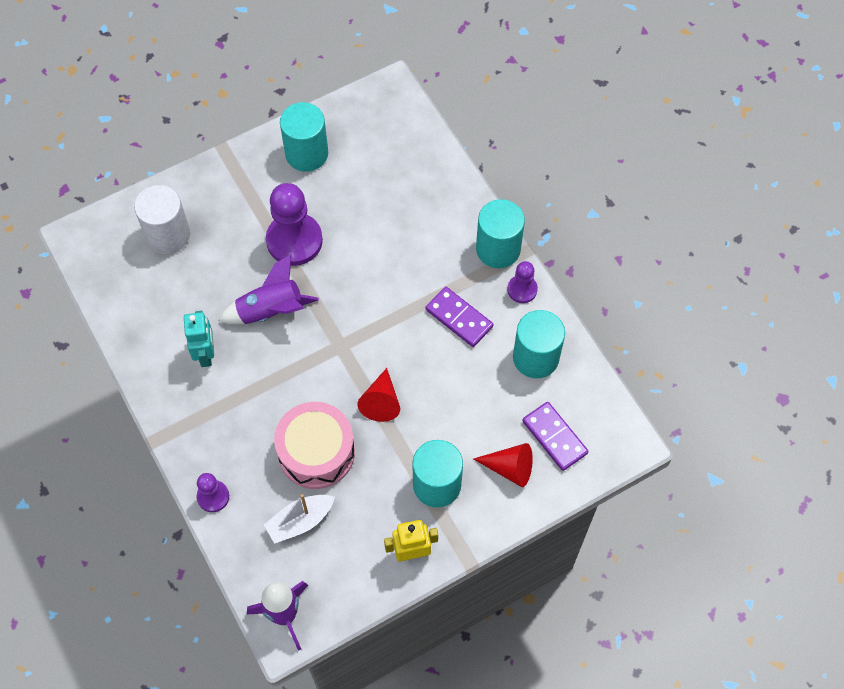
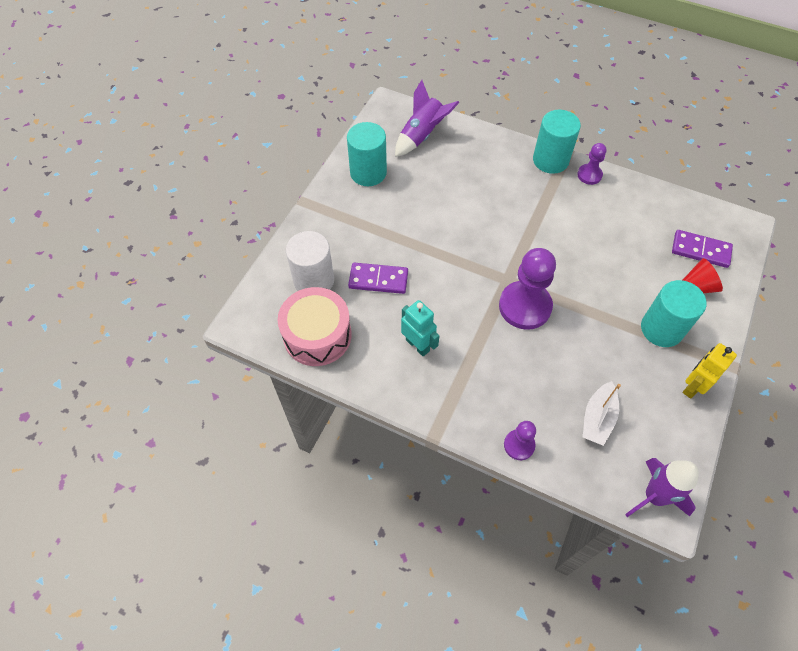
camera: 35 degrees left, 5 degrees down
purple rocket [218,254,319,324] -> purple rocket moved to [395,80,459,157]
purple pawn [266,183,323,266] -> purple pawn moved to [499,248,556,330]
pink drum [274,402,355,489] -> pink drum moved to [278,287,352,366]
red cone [357,368,400,422] -> none
purple domino [426,287,493,347] -> purple domino moved to [348,263,408,294]
turquoise cylinder [513,310,565,378] -> none

